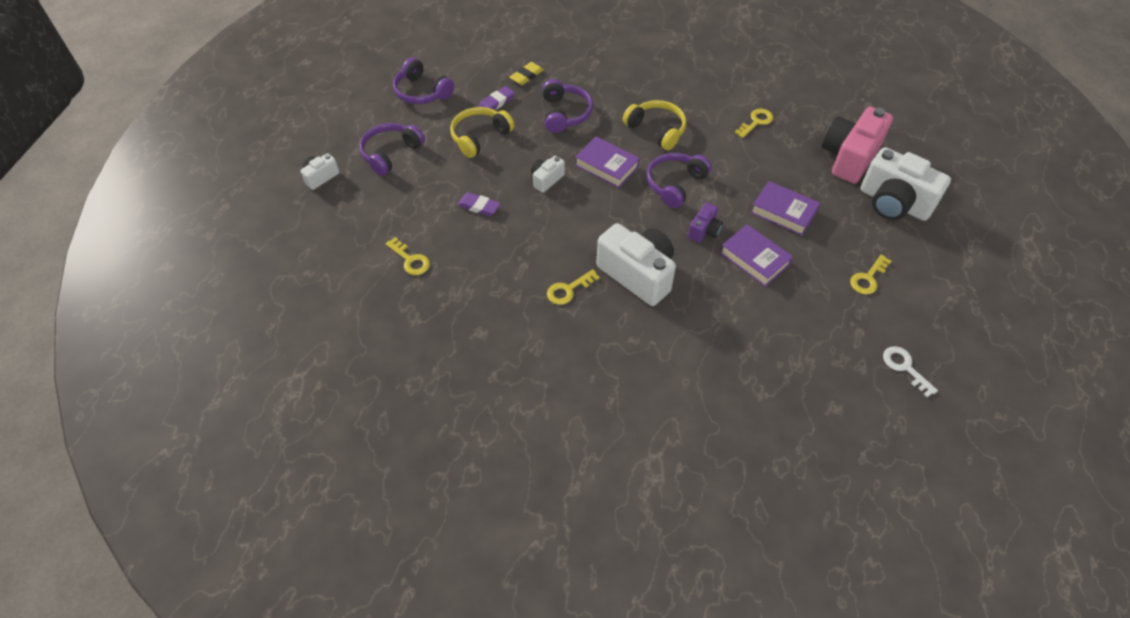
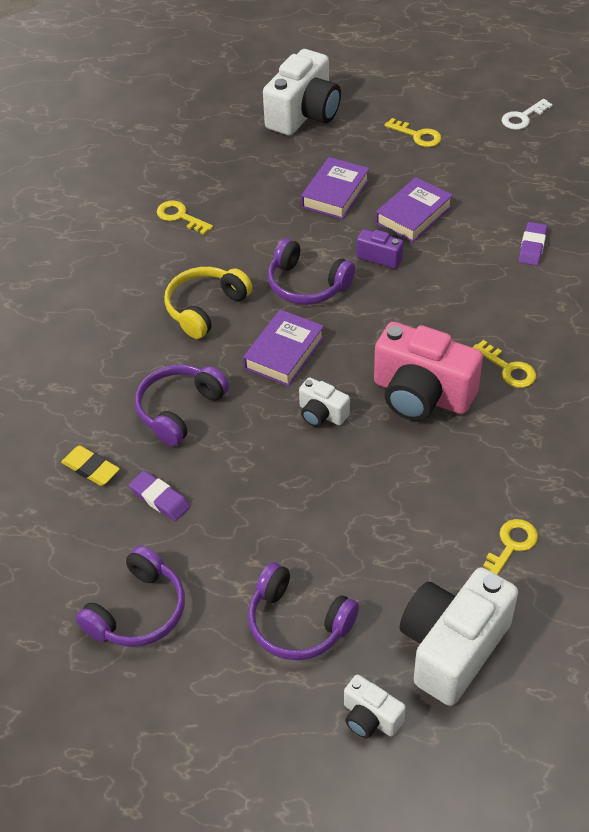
camera: 95 degrees left, 5 degrees down
yellow headphones [450,107,514,158] -> none
purple eraser [457,192,501,216] -> purple eraser moved to [518,222,547,266]
purple headphones [542,79,593,133] -> purple headphones turned 45 degrees counterclockwise [135,364,229,446]
white camera [596,223,676,306] -> white camera moved to [400,567,518,706]
pink camera [822,107,893,184] -> pink camera moved to [374,322,483,421]

